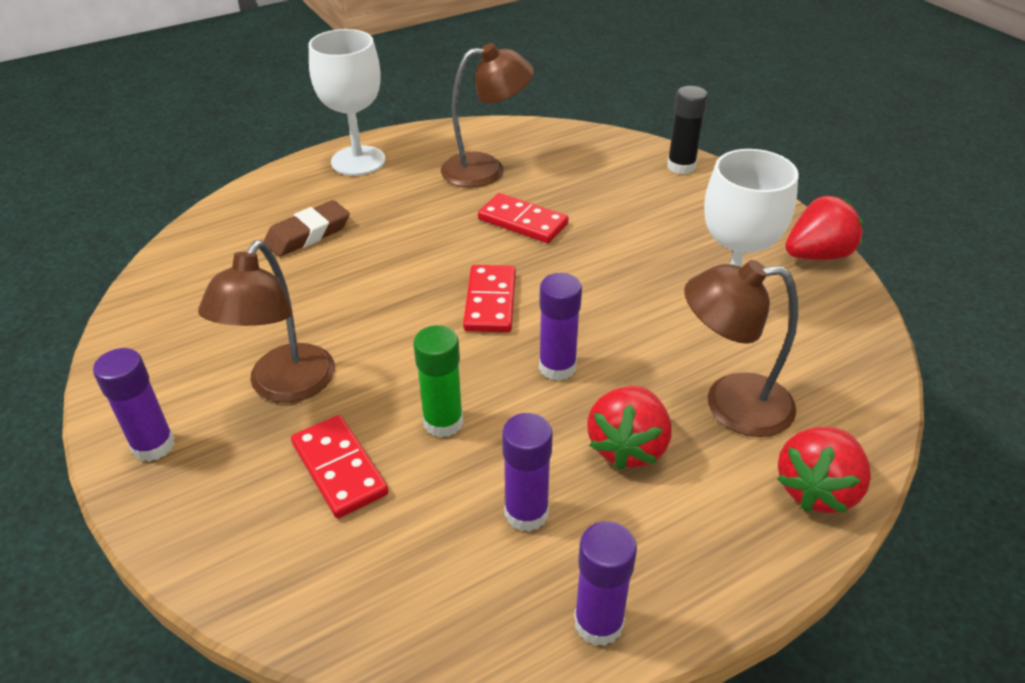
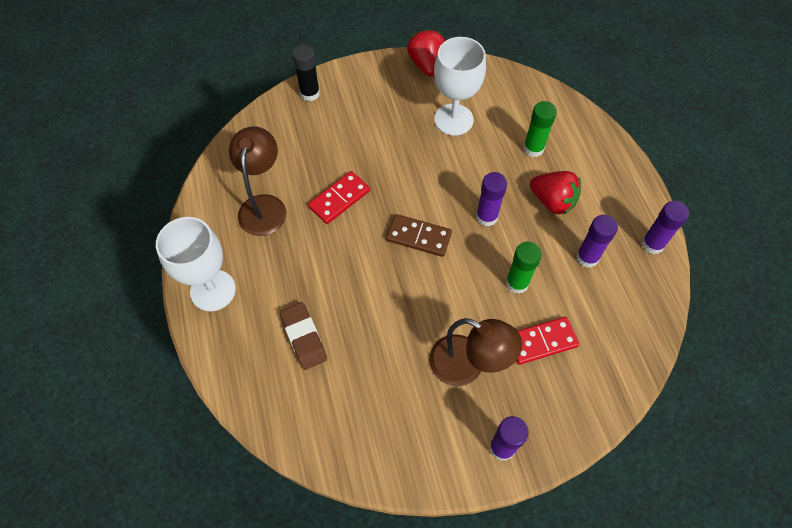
camera: 75 degrees left, 20 degrees up
red domino [463,265,516,332] -> brown domino [386,214,452,257]
brown lamp [684,260,798,437] -> green glue stick [523,101,557,157]
red strawberry [777,427,871,513] -> none

